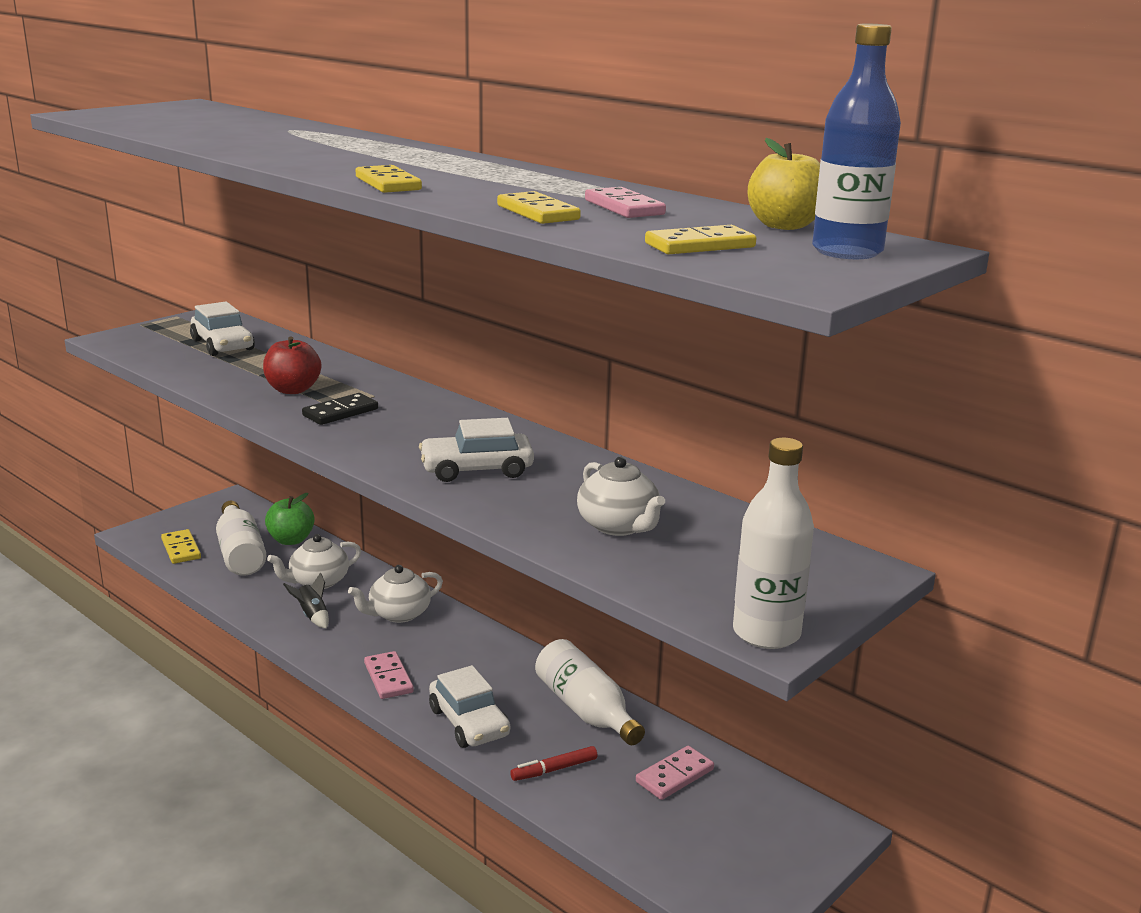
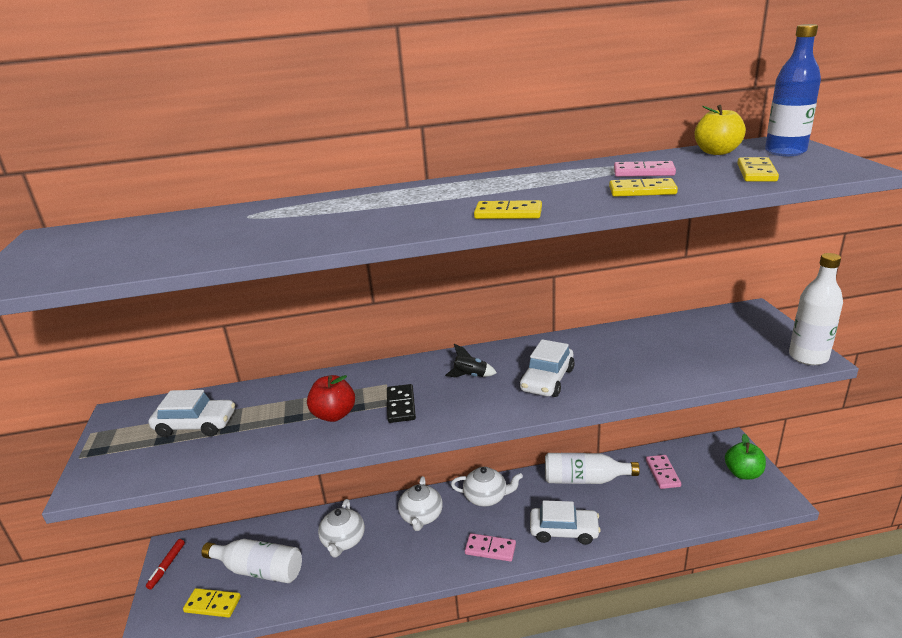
camera: 50 degrees left, 5 degrees up
green apple [265,493,315,545] -> green apple moved to [725,434,766,479]
black rocket [283,572,329,629] -> black rocket moved to [445,344,497,377]
red marker [510,746,597,781] -> red marker moved to [146,539,185,589]
white teapot [577,457,665,536] -> white teapot moved to [451,467,523,506]

